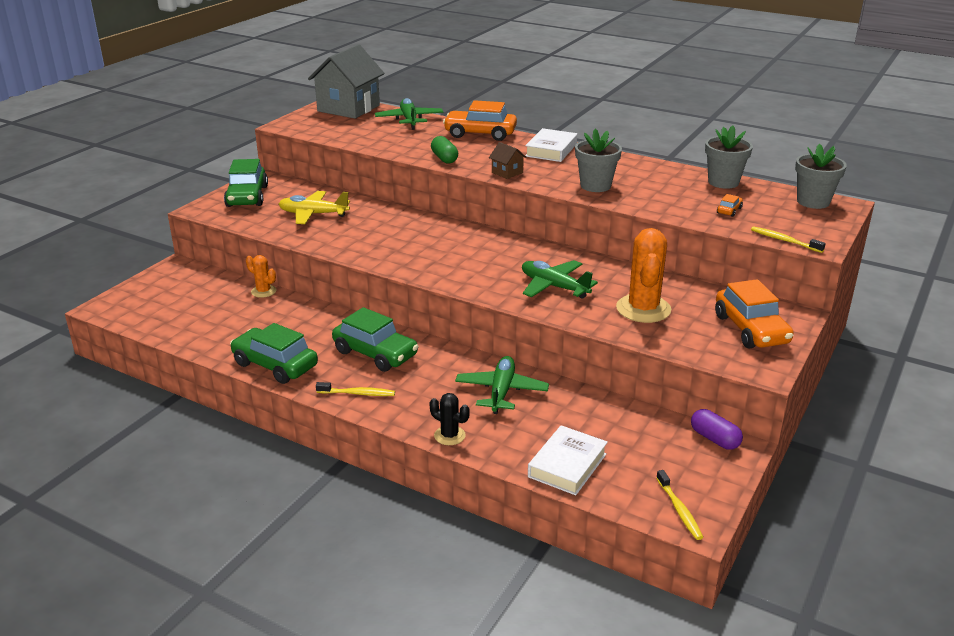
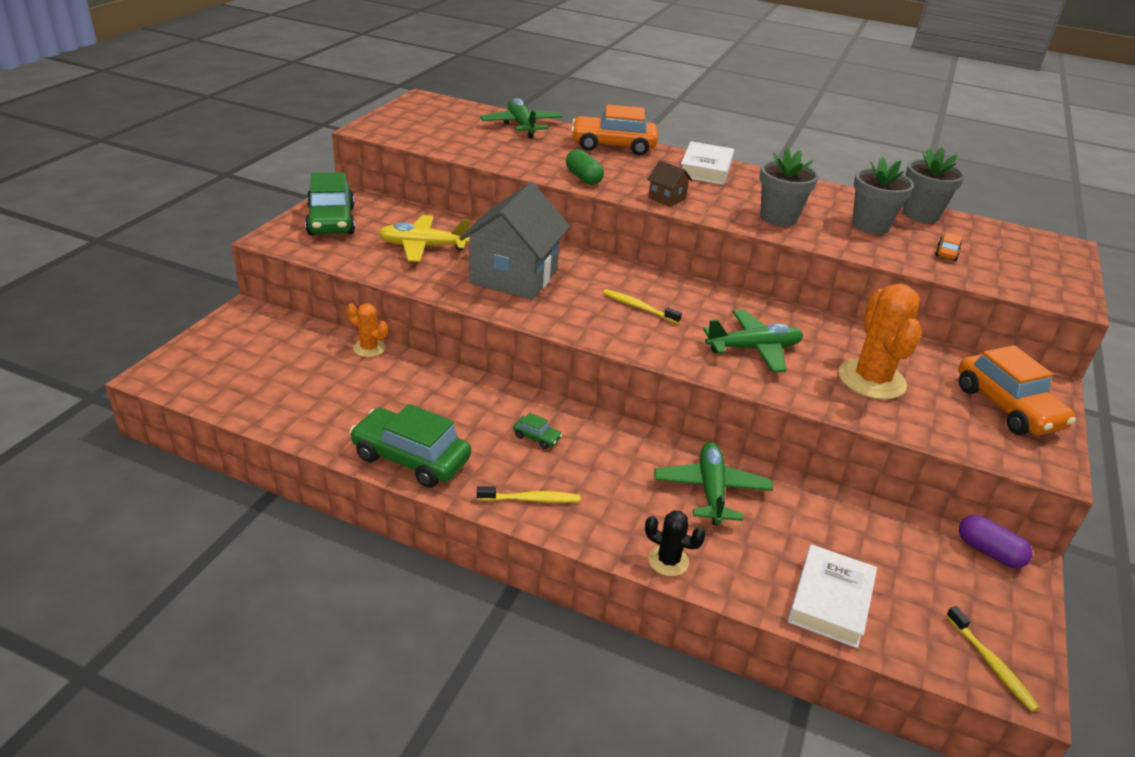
camera: 10 degrees left, 5 degrees up
grey house [308,44,384,119] -> grey house moved to [459,182,570,300]
green car [332,307,419,372] -> green car [513,413,562,449], size x0.43
green plane [522,260,598,299] -> green plane turned 135 degrees clockwise [703,310,803,373]
yellow toothbrush [751,226,826,253] -> yellow toothbrush moved to [603,289,682,324]
grey flower pot [795,144,847,209] -> grey flower pot moved to [852,157,914,234]

